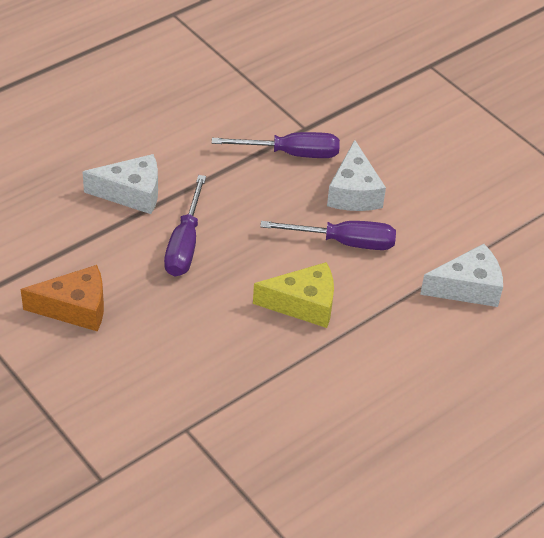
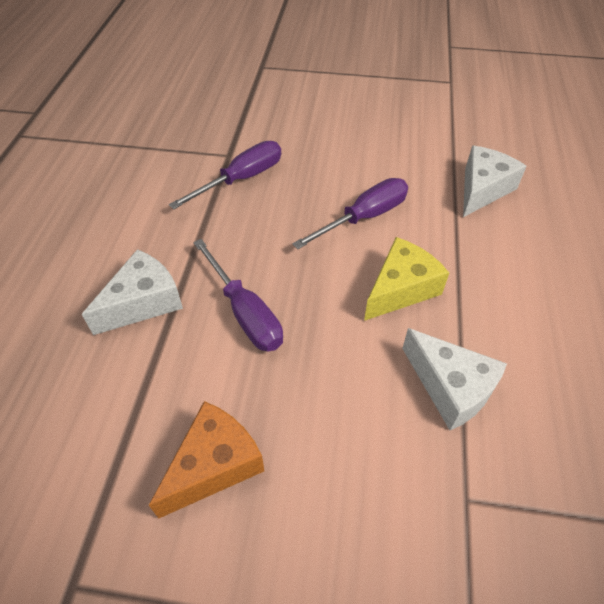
camera: 40 degrees left, 5 degrees up
white cheese [327,140,386,211] -> white cheese moved to [402,328,507,430]

